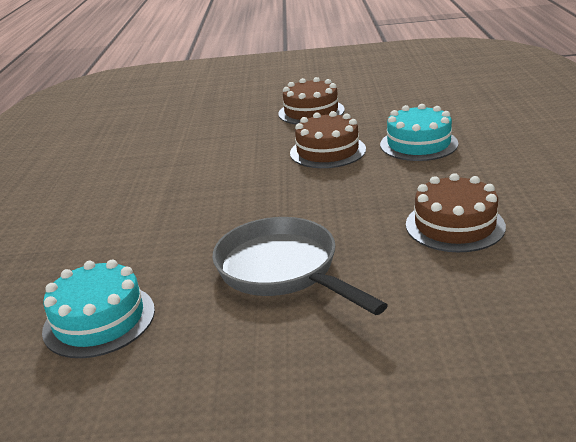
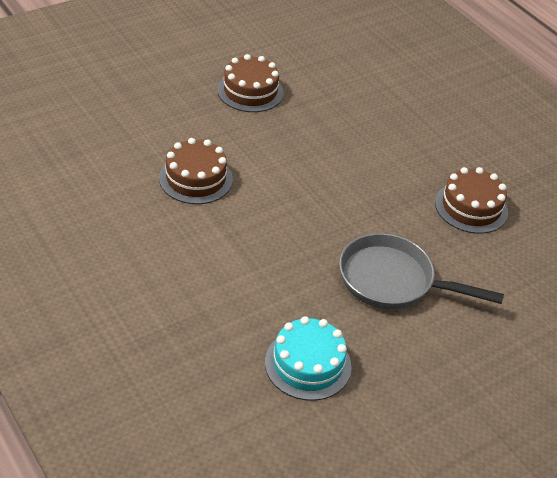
camera: 40 degrees left, 15 degrees up
brown cake [290,111,366,168] -> brown cake moved to [159,138,233,204]
turquoise cake [380,104,458,161] -> none

